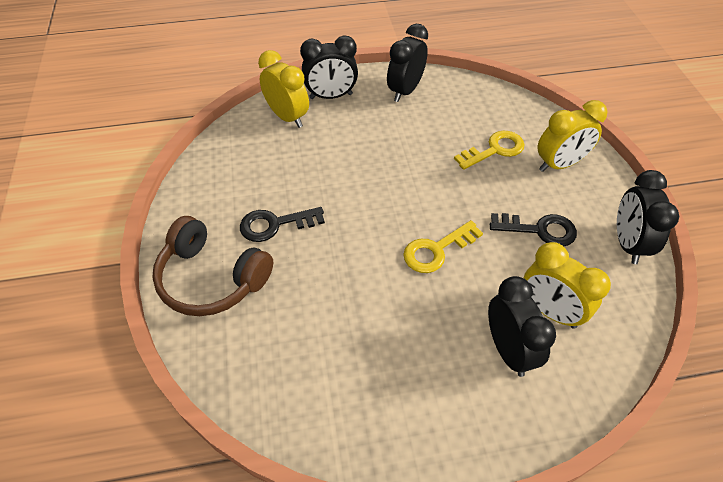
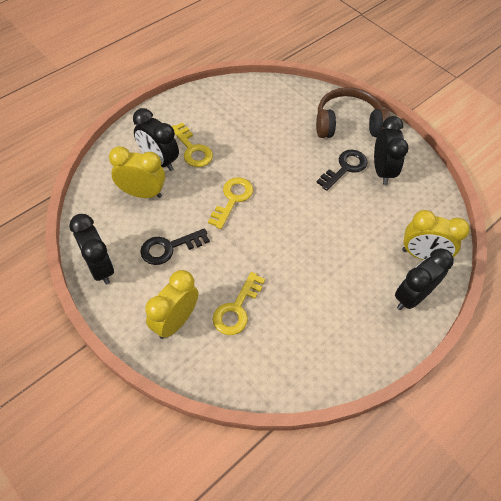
camera: 145 degrees right, 5 degrees up
black clock [387,24,428,102] -> black clock moved to [374,116,409,185]
none -> yellow key [172,123,213,167]

